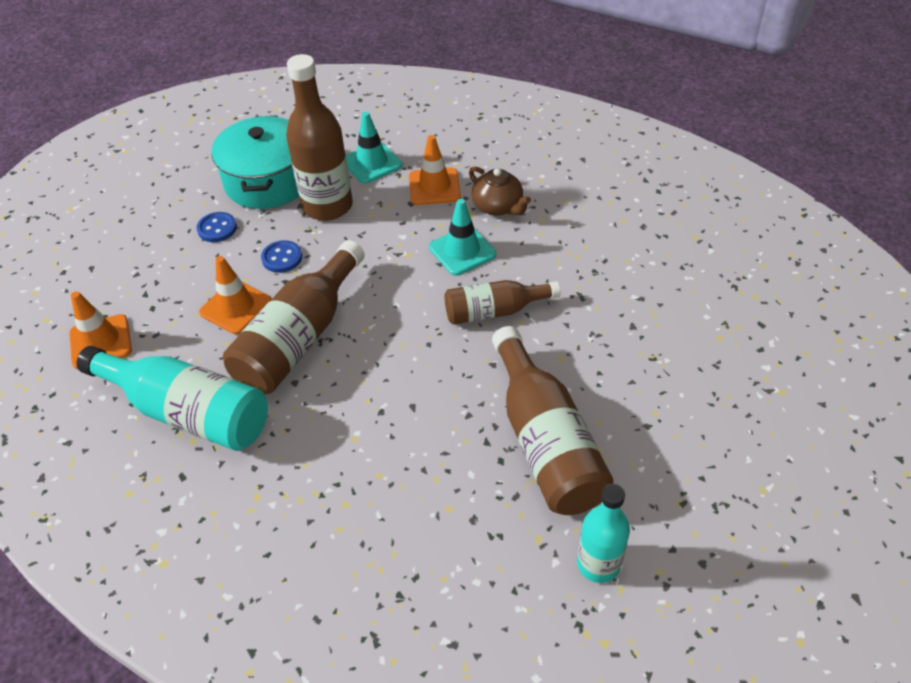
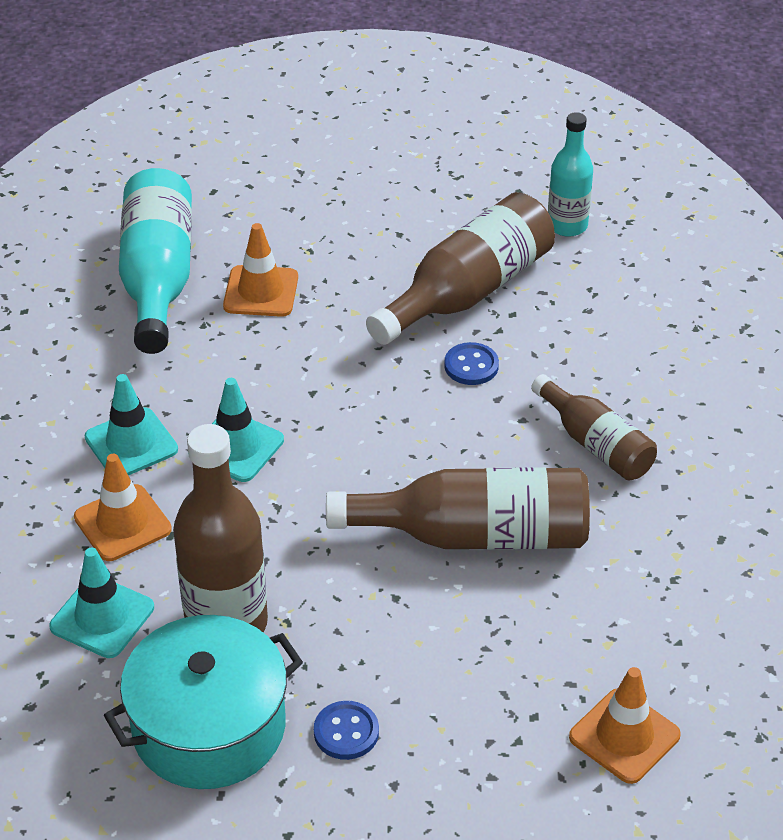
camera: 120 degrees left, 5 degrees down
turquoise bottle [77,346,268,451] -> turquoise bottle moved to [119,168,192,354]
orange traffic cone [199,256,271,334] -> orange traffic cone moved to [223,223,298,317]
blue button [261,240,302,273] -> blue button moved to [444,342,499,385]
brown bottle [444,280,561,325] -> brown bottle moved to [531,374,657,481]
brown teapot [469,166,531,216] -> turquoise traffic cone [85,374,178,476]

